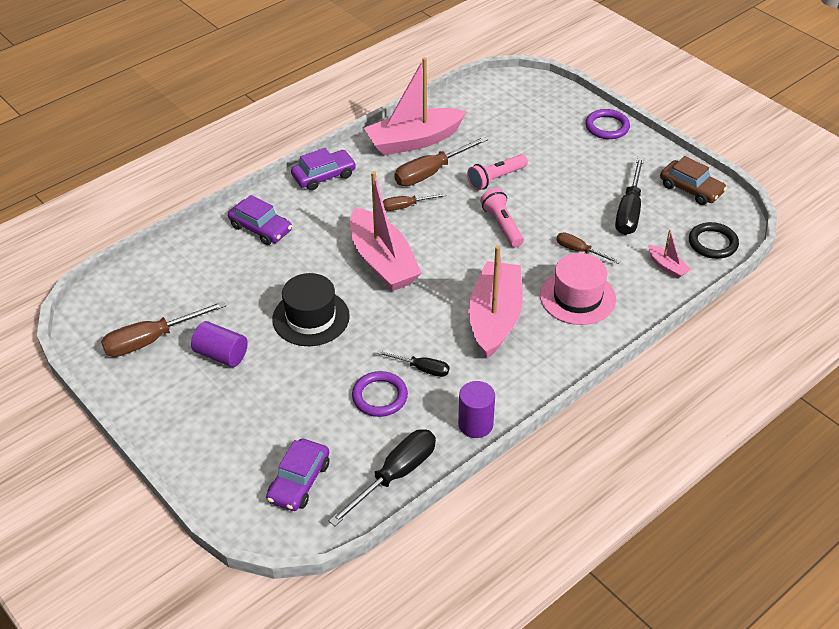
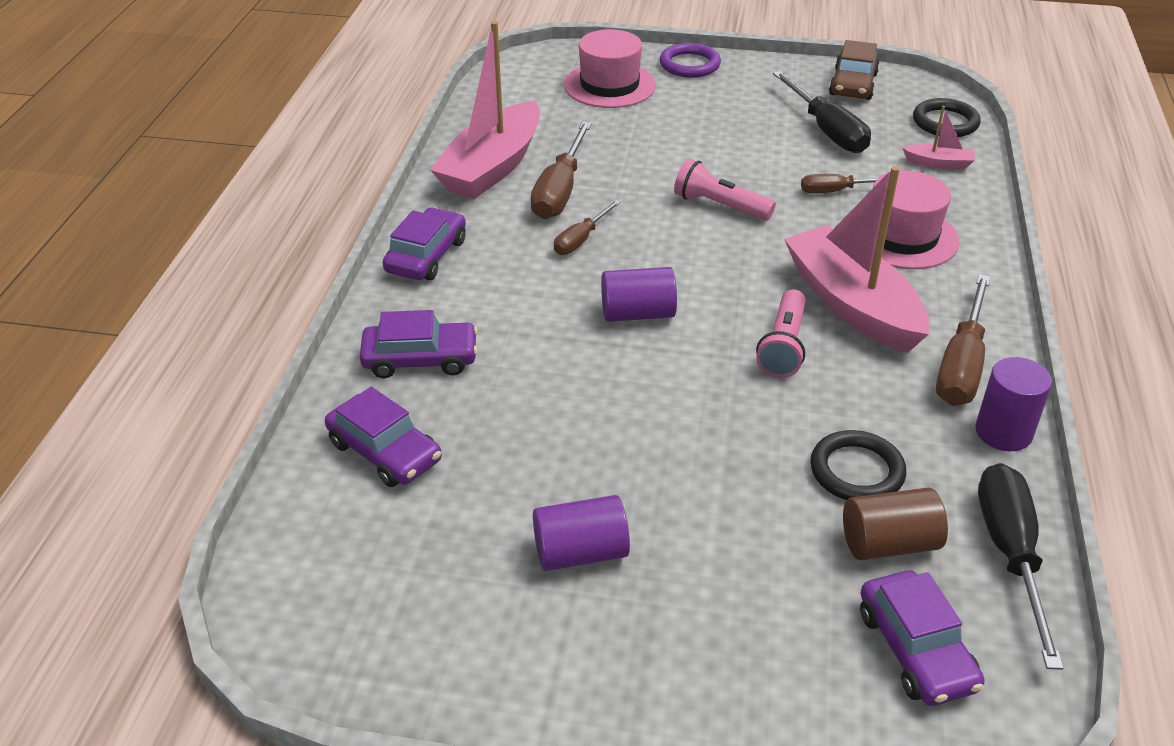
camera: 40 degrees left, 5 degrees down
brown screwdriver [101,301,226,357] -> brown screwdriver moved to [936,274,991,406]
black hat [272,273,350,346] -> none
pink boat [350,171,422,291] -> purple cylinder [601,267,677,322]
purple ring [352,371,408,417] -> black ring [810,430,906,500]
black screwdriver [377,350,449,377] -> none
pink flashlight [467,154,528,190] -> pink flashlight moved to [756,289,806,378]
brown car [660,156,727,205] -> brown car turned 105 degrees clockwise [829,40,880,100]
none -> purple car [325,387,442,487]
none -> pink hat [564,29,656,108]
none -> brown cylinder [843,487,948,560]

